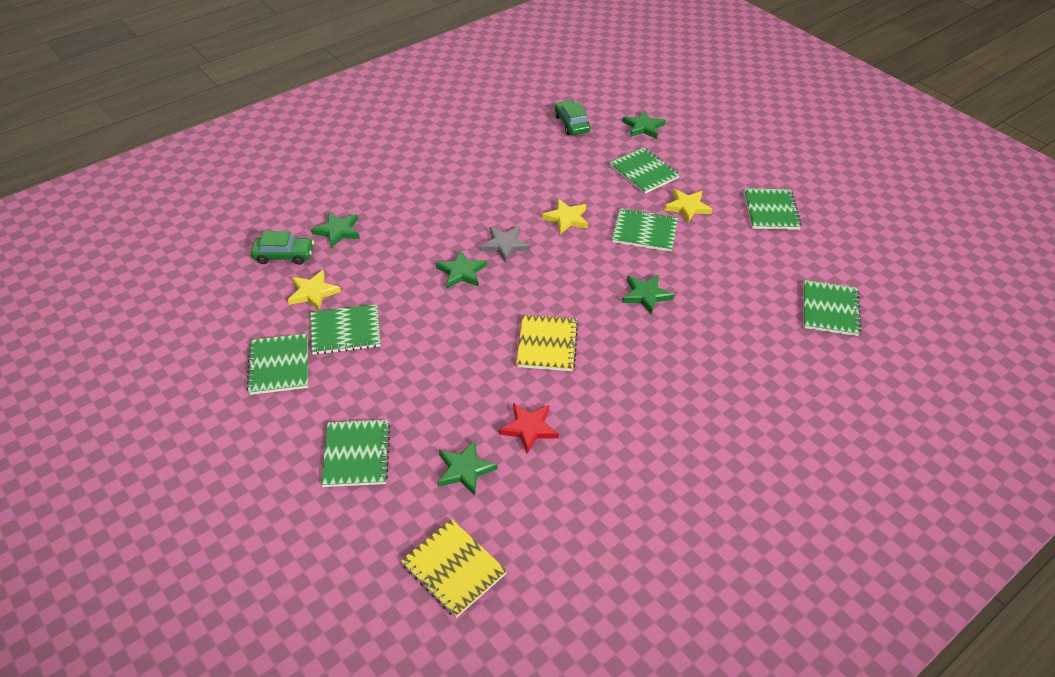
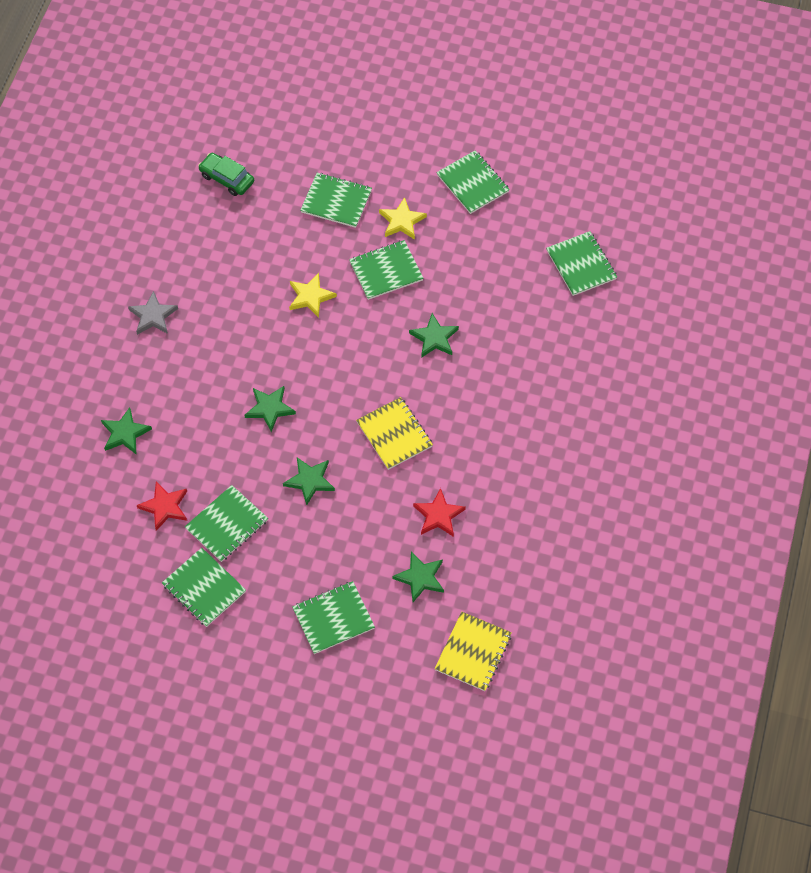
camera: 35 degrees left, 15 degrees up
green car [251,231,314,265] -> none
yellow star [288,270,341,311] -> red star [137,481,187,531]
green notebook [321,420,390,487] -> green notebook turned 75 degrees counterclockwise [292,581,375,654]
yellow notebook [401,519,507,618] -> yellow notebook turned 75 degrees counterclockwise [435,612,512,691]
grey star [480,227,530,263] -> grey star moved to [128,291,178,335]
green star [623,110,666,139] -> green star moved to [283,457,335,505]

